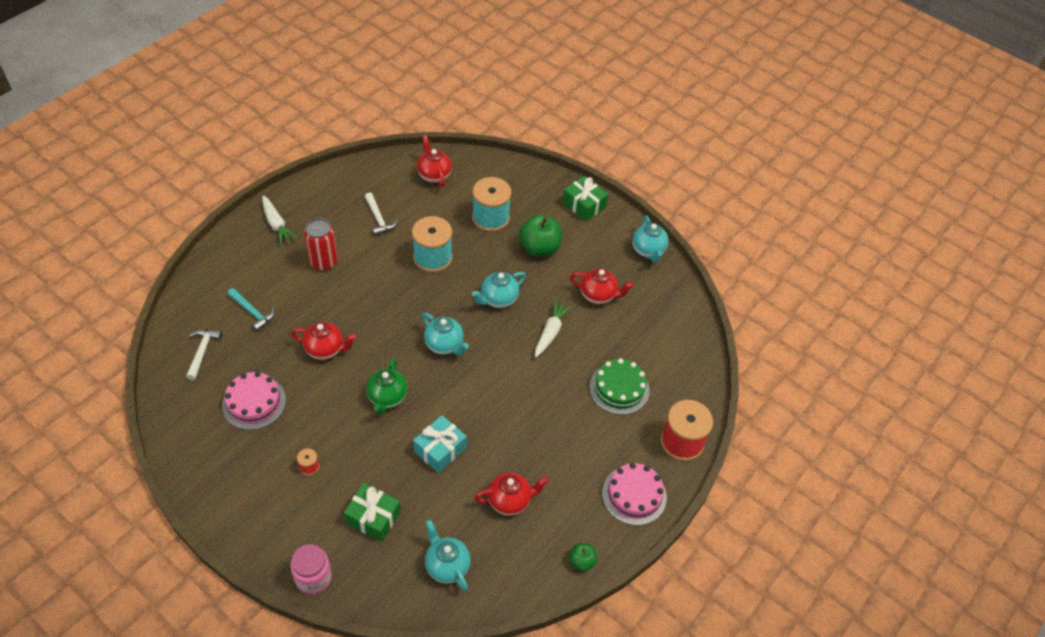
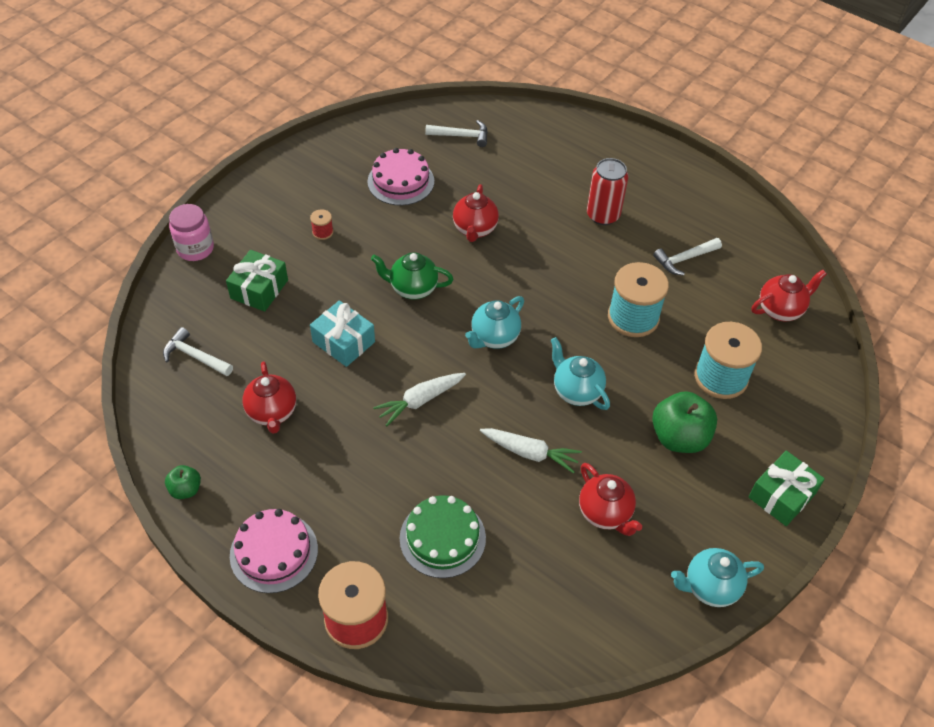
camera: 90 degrees right, 0 degrees up
turquoise hammer [227,288,275,332] -> none
white carrot [262,195,298,245] -> white carrot moved to [373,373,466,426]
turquoise teapot [425,519,471,591] -> white hammer [163,327,233,376]
red teapot [570,268,634,304] -> red teapot turned 45 degrees counterclockwise [579,463,642,536]

